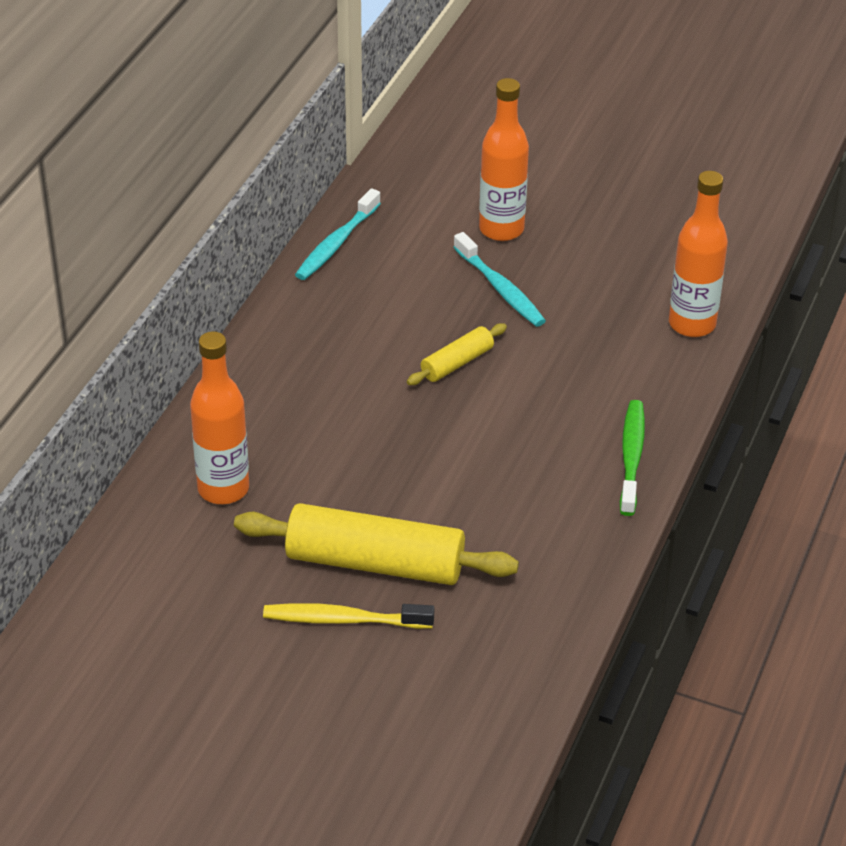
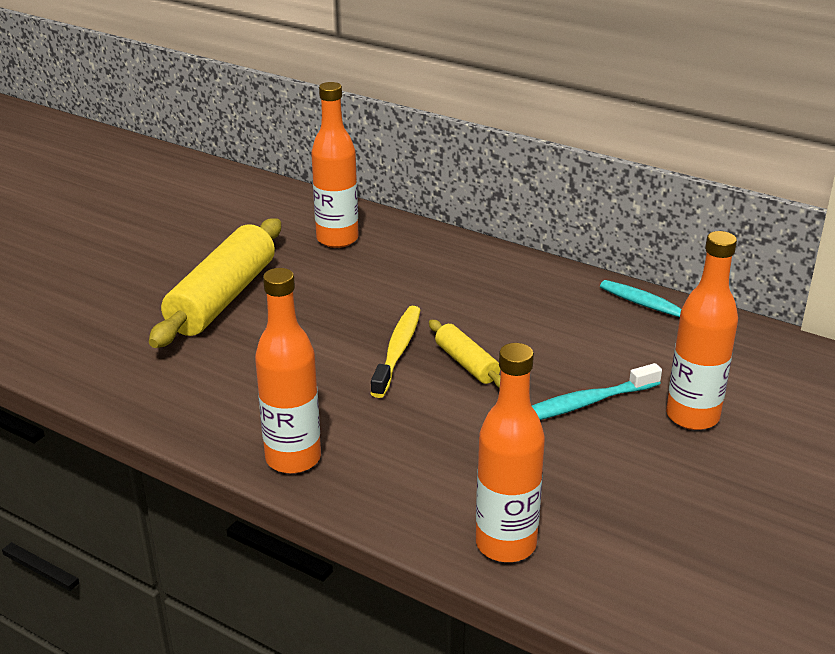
camera: 100 degrees right, 10 degrees down
yellow toothbrush [263,603,434,629] -> yellow toothbrush moved to [370,306,420,398]
green toothbrush [620,400,645,516] -> orange bottle [255,268,321,474]

